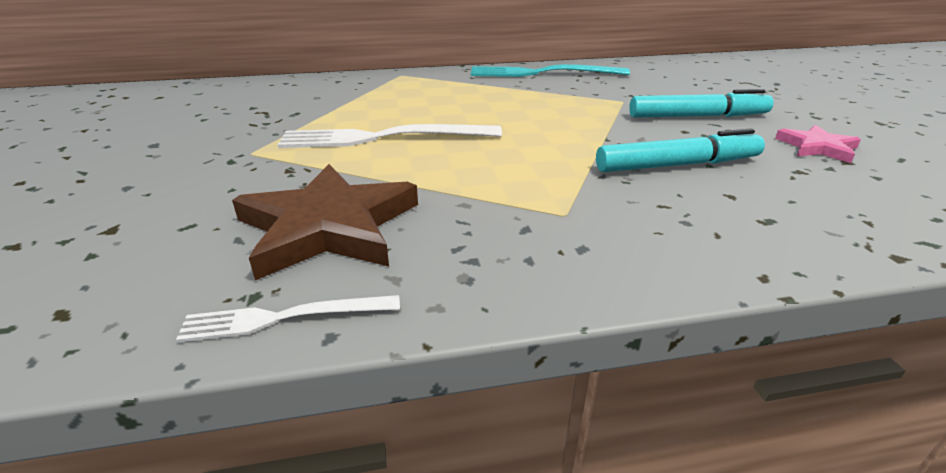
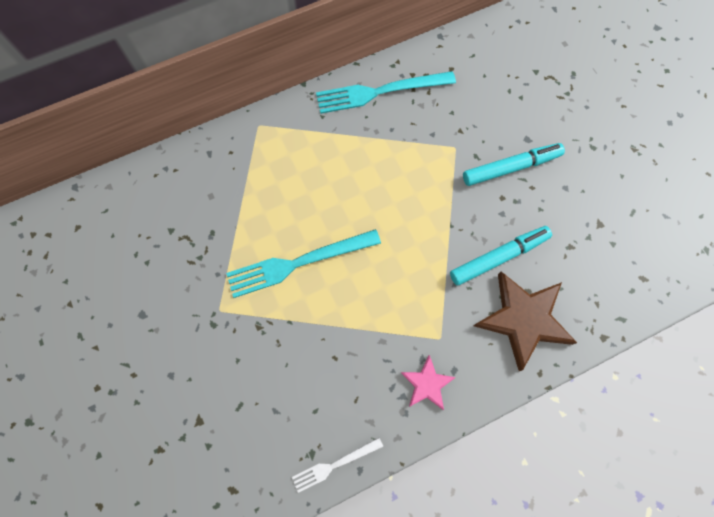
camera: 15 degrees left, 40 degrees up
brown star [232,164,418,280] -> brown star moved to [474,271,577,371]
white fork [277,124,502,148] -> turquoise fork [226,229,381,298]
pink star [775,125,861,163] -> pink star moved to [401,355,456,410]

